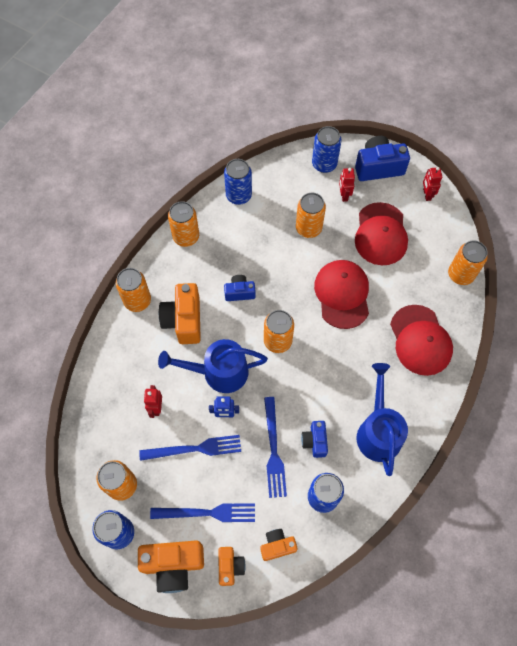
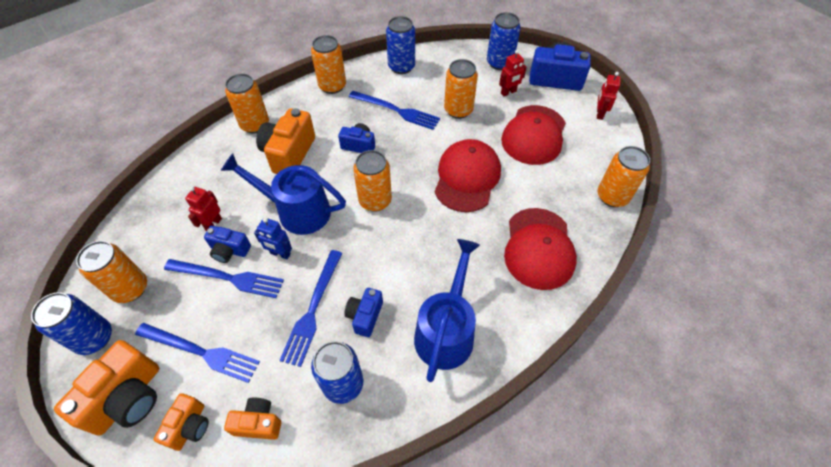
camera: 20 degrees right, 10 degrees down
orange camera [138,540,204,593] -> orange camera turned 75 degrees counterclockwise [54,340,159,436]
red robot [339,168,355,202] -> red robot turned 135 degrees counterclockwise [499,50,527,96]
none -> blue camera [204,226,251,263]
none -> blue fork [349,91,440,130]

